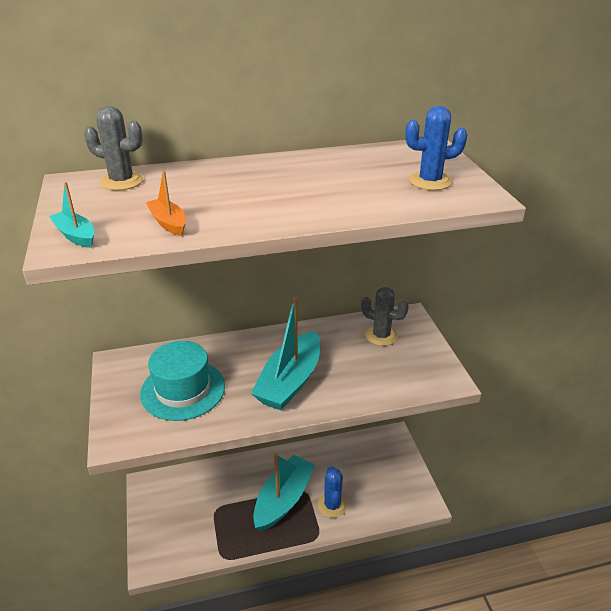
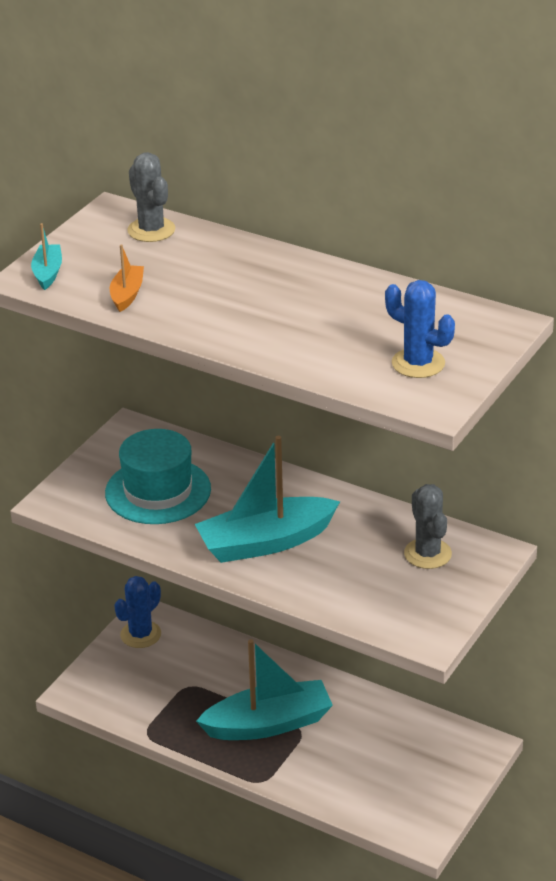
camera: 45 degrees right, 0 degrees up
blue cactus [318,466,347,518] -> blue cactus moved to [114,576,161,648]

